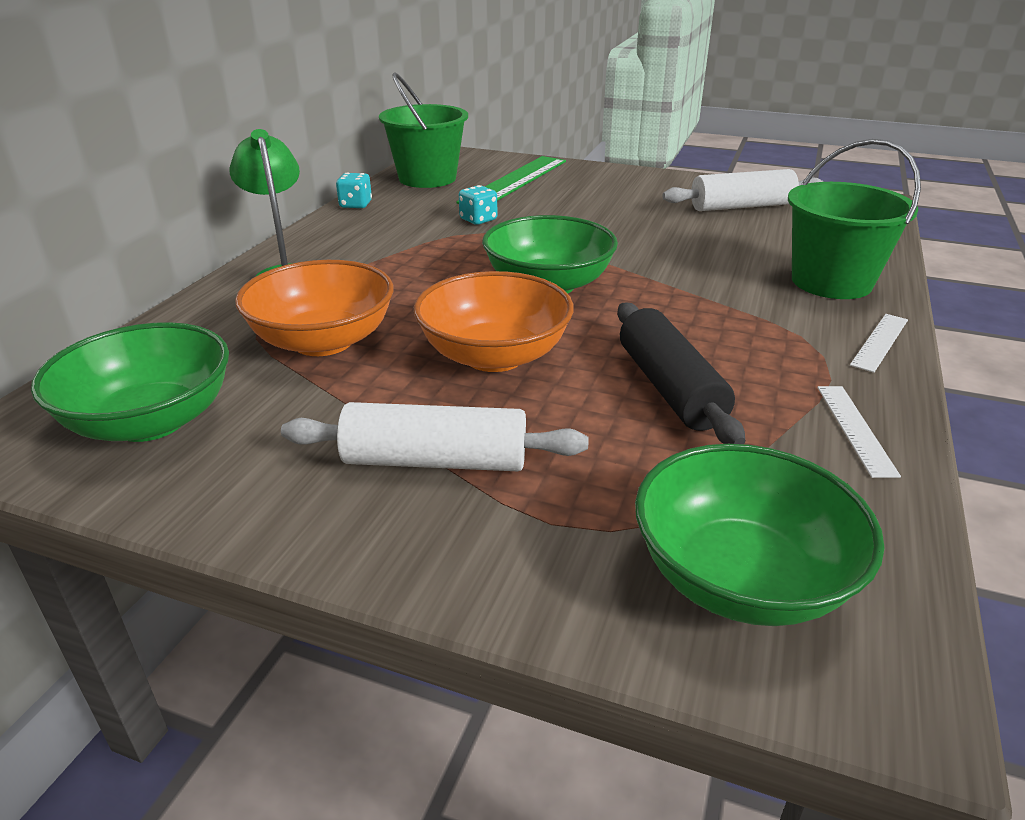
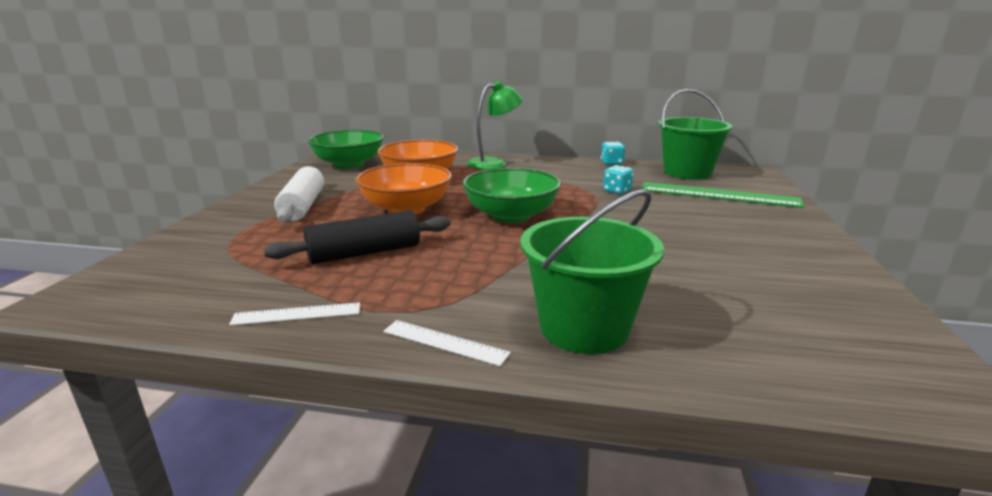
camera: 80 degrees right, 10 degrees down
green bowl [635,444,885,626] -> none
white rolling pin [662,169,823,211] -> none

